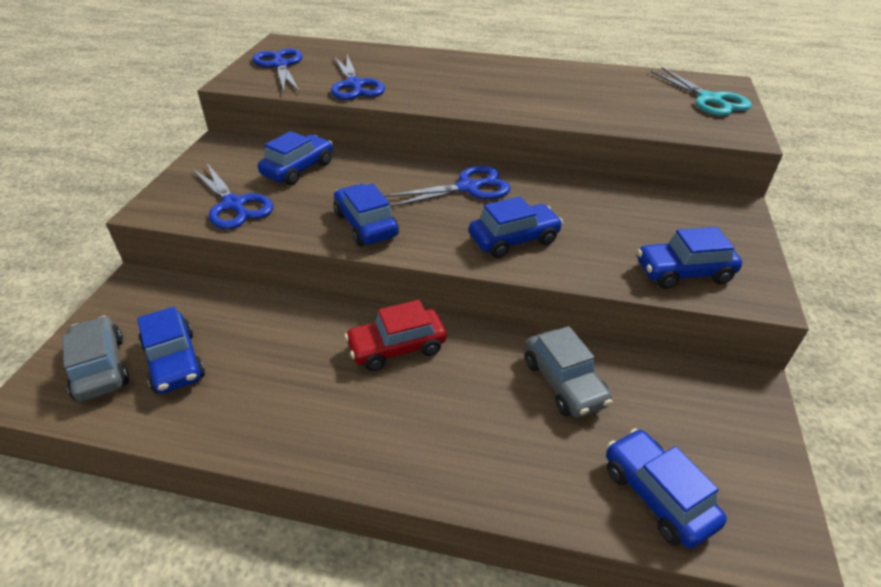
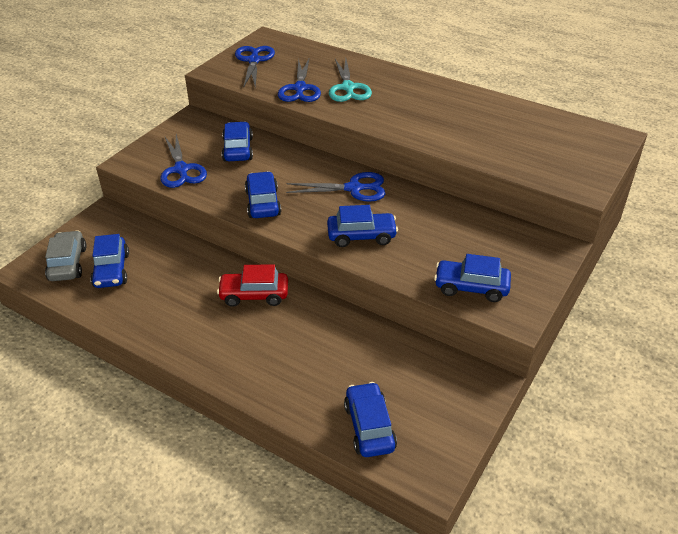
camera: 20 degrees right, 0 degrees up
blue car [258,131,333,186] -> blue car turned 60 degrees counterclockwise [222,122,253,162]
grey car [525,326,612,418] -> none
turquoise scissors [651,67,752,116] -> turquoise scissors moved to [329,59,372,102]

